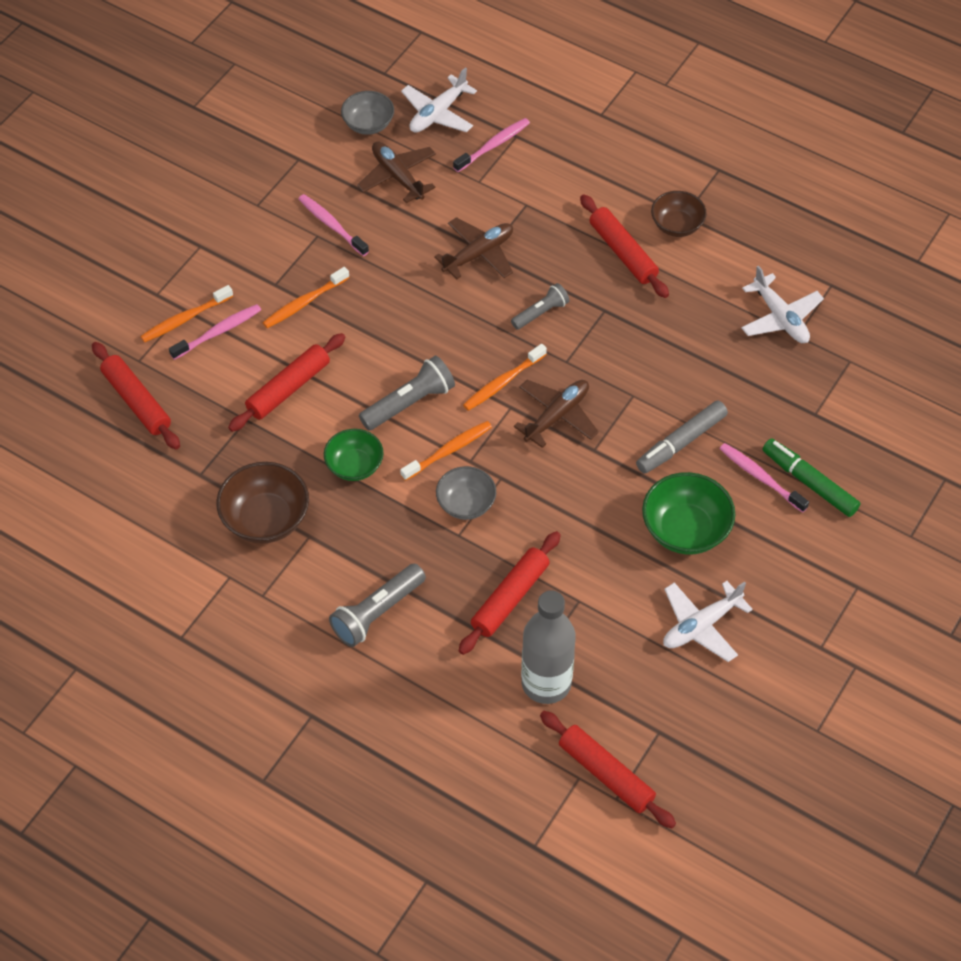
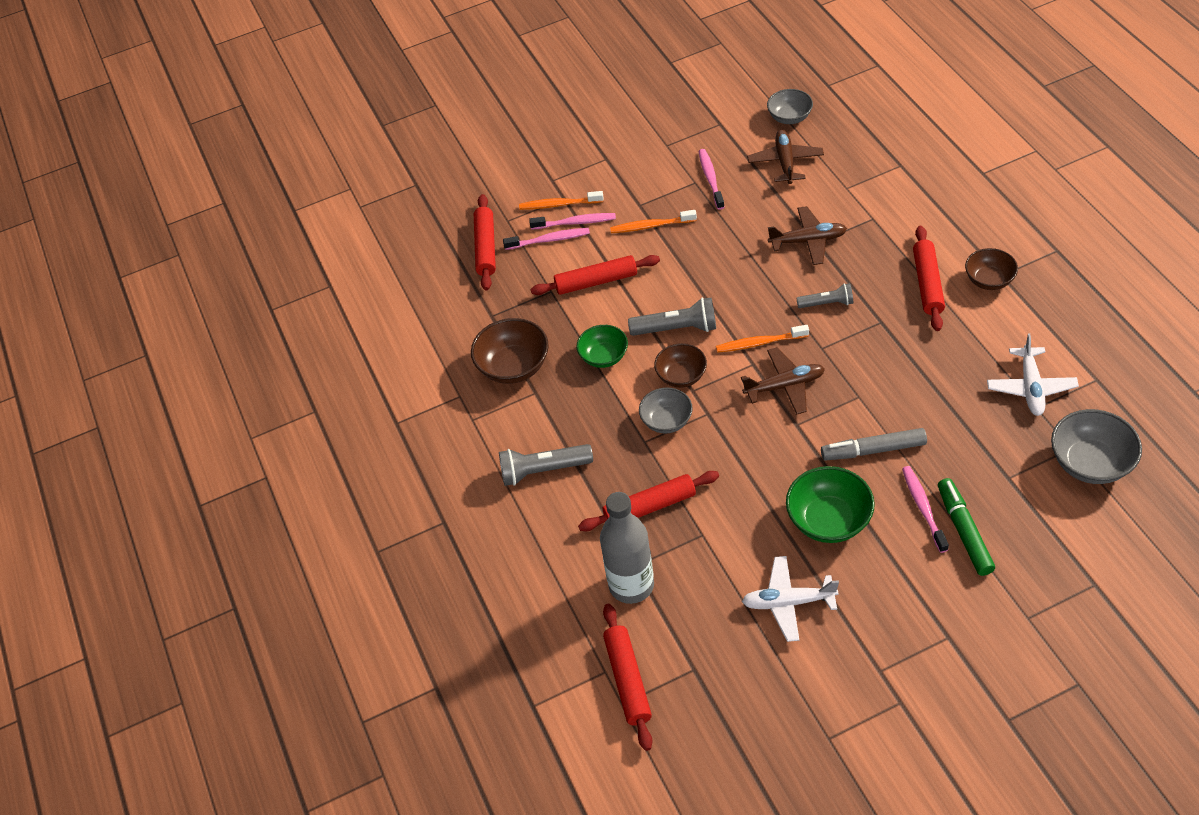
camera: 40 degrees right, 5 degrees down
orange toothbrush [400,421,492,481] -> brown bowl [654,343,707,388]
white plane [401,67,477,133] -> none
pink toothbrush [453,118,530,172] -> pink toothbrush moved to [503,228,590,250]
none -> grey bowl [1051,409,1142,484]

